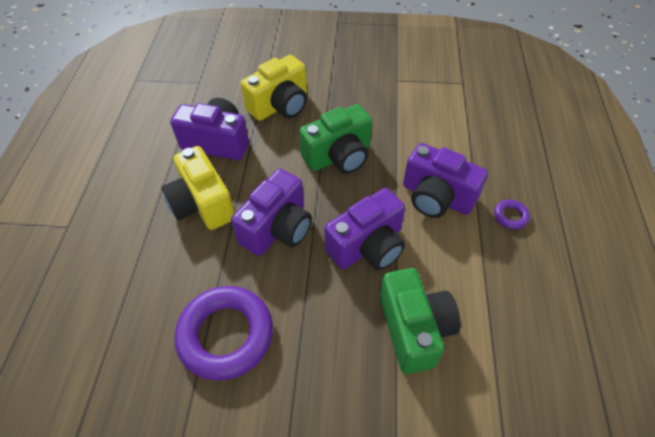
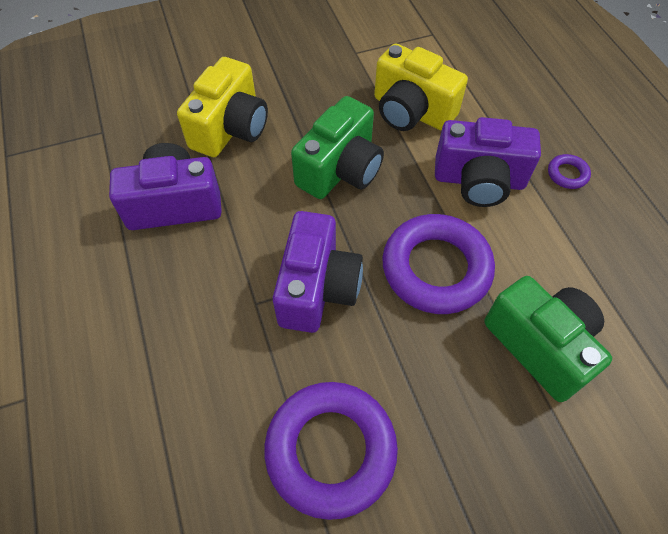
camera: 25 degrees left, 5 degrees up
yellow camera [161,146,235,230] -> yellow camera moved to [374,43,468,131]
purple camera [324,188,405,270] -> purple ring [382,214,495,314]

